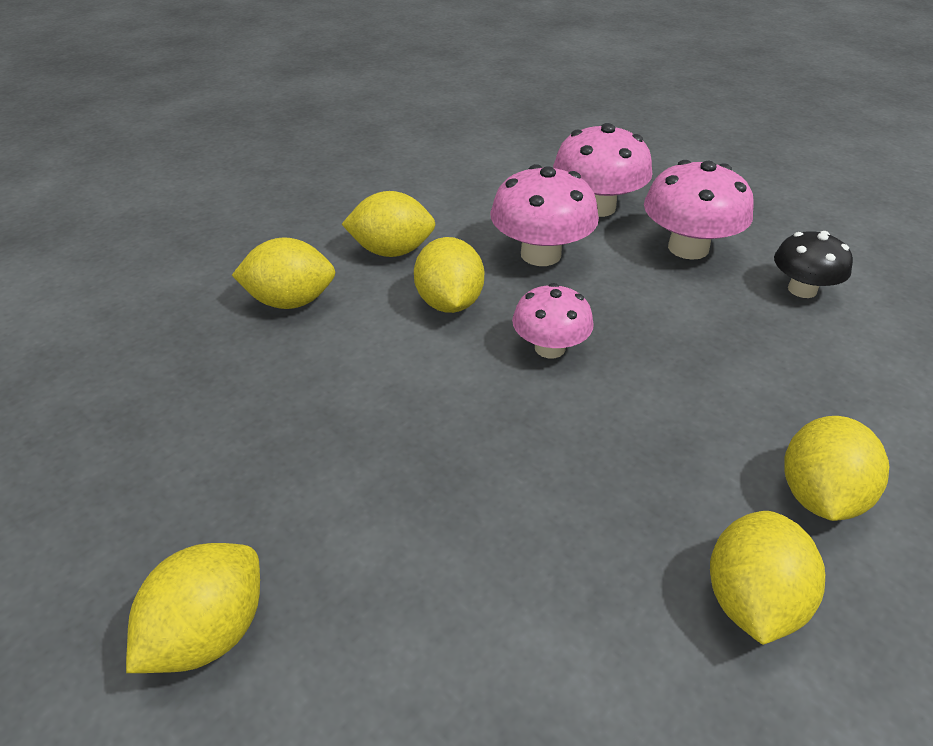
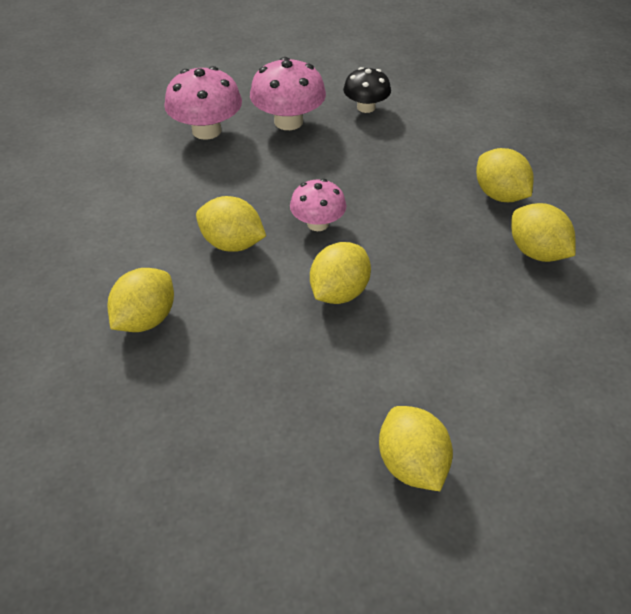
camera: 55 degrees left, 5 degrees up
yellow lemon [342,191,436,257] -> yellow lemon moved to [310,242,371,304]
pink mushroom [490,164,599,266] -> none

